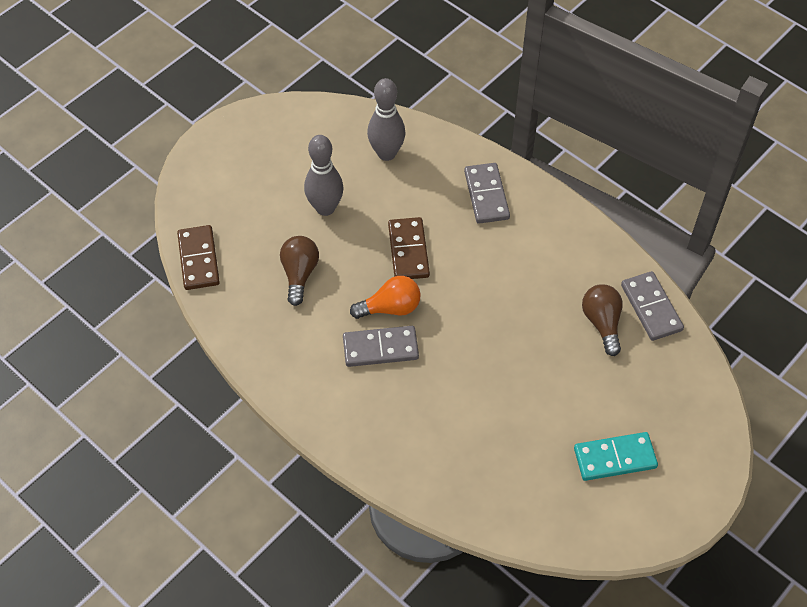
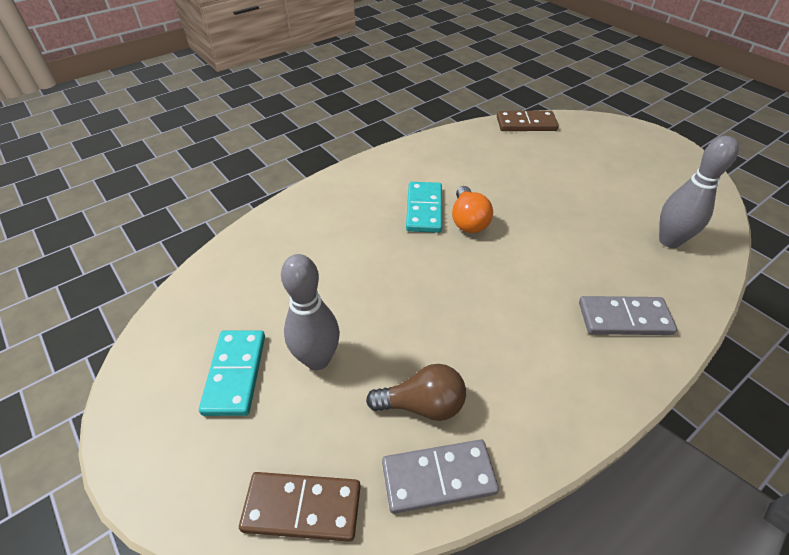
camera: 100 degrees right, 10 degrees down
brown light bulb [280,236,319,306] -> none
grey bowling pin [304,135,344,216] -> grey bowling pin moved to [281,254,340,370]
grey domino [343,326,419,367] -> turquoise domino [406,182,442,233]
brown domino [388,217,430,279] -> brown domino moved to [239,472,361,542]

